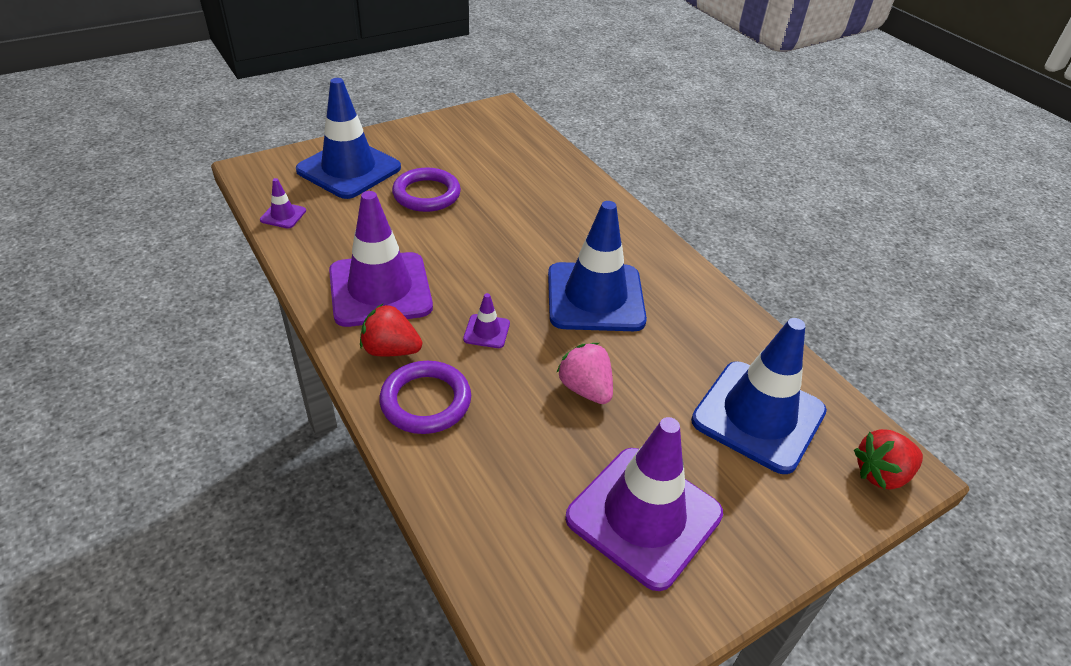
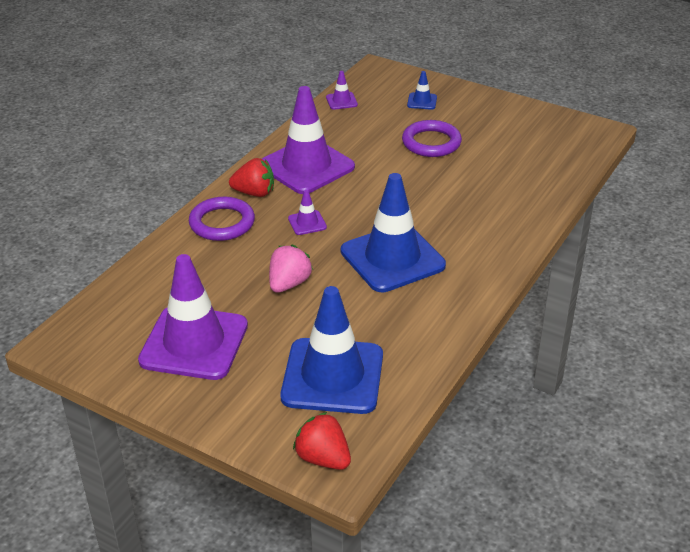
camera: 65 degrees right, 5 degrees down
blue traffic cone [296,78,401,199] -> blue traffic cone [407,71,437,110], size x0.41
red strawberry [360,304,422,356] -> red strawberry turned 105 degrees clockwise [229,158,274,197]

